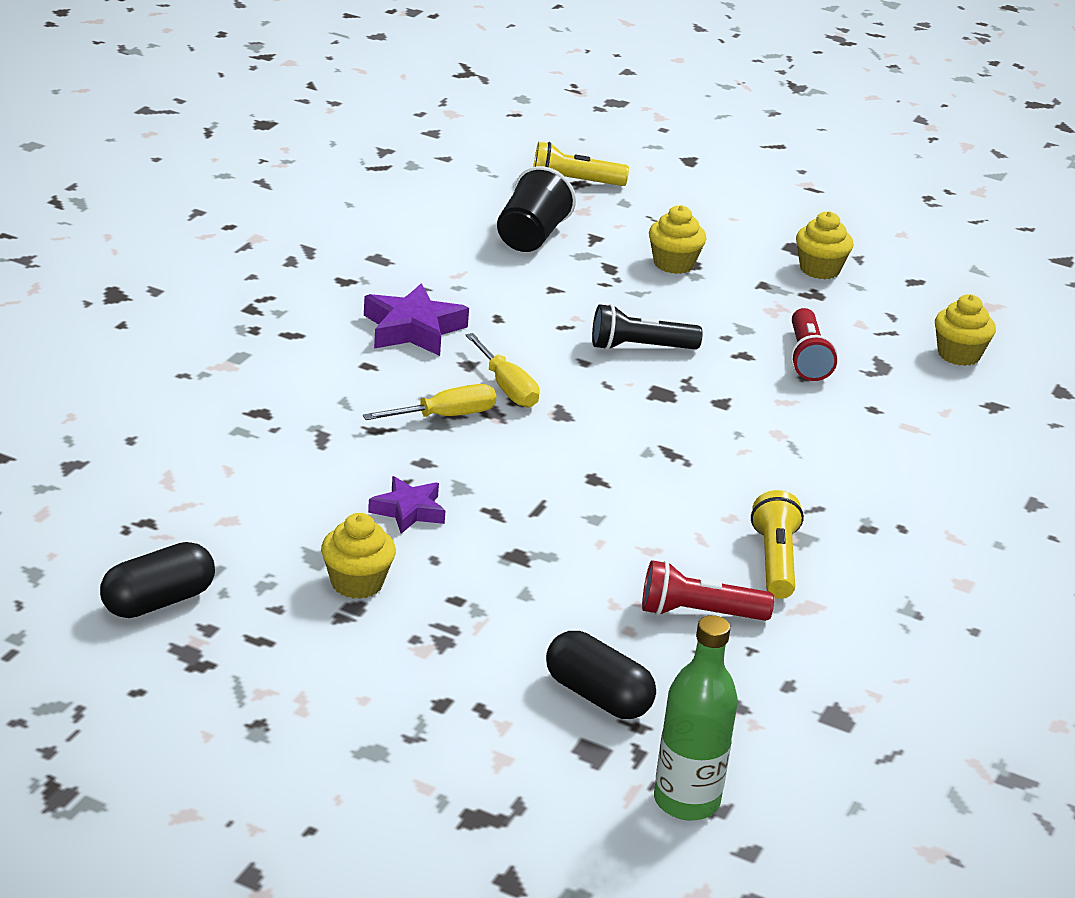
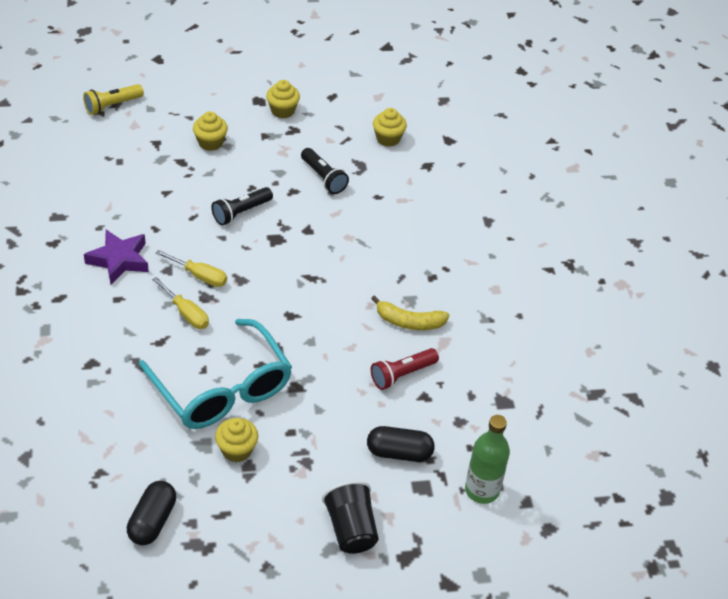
camera: 35 degrees left, 15 degrees up
yellow screwdriver [363,384,496,420] -> yellow screwdriver turned 105 degrees clockwise [152,277,209,329]
purple star [368,476,446,534] -> turquoise glasses [139,319,292,429]
black cup [497,166,576,252] -> black cup moved to [322,481,379,554]
yellow flashlight [751,490,804,599] -> yellow banana [371,295,449,330]
red flashlight [791,308,838,381] -> black flashlight [301,148,349,194]

